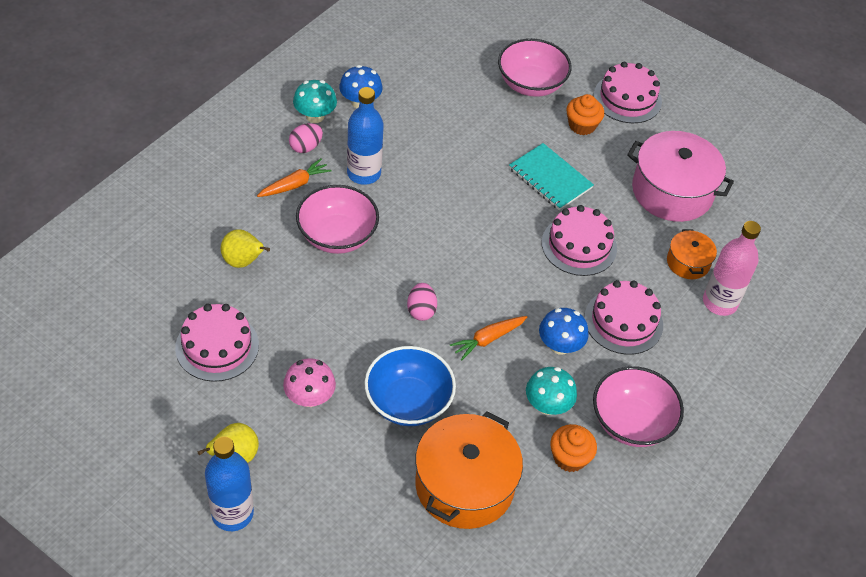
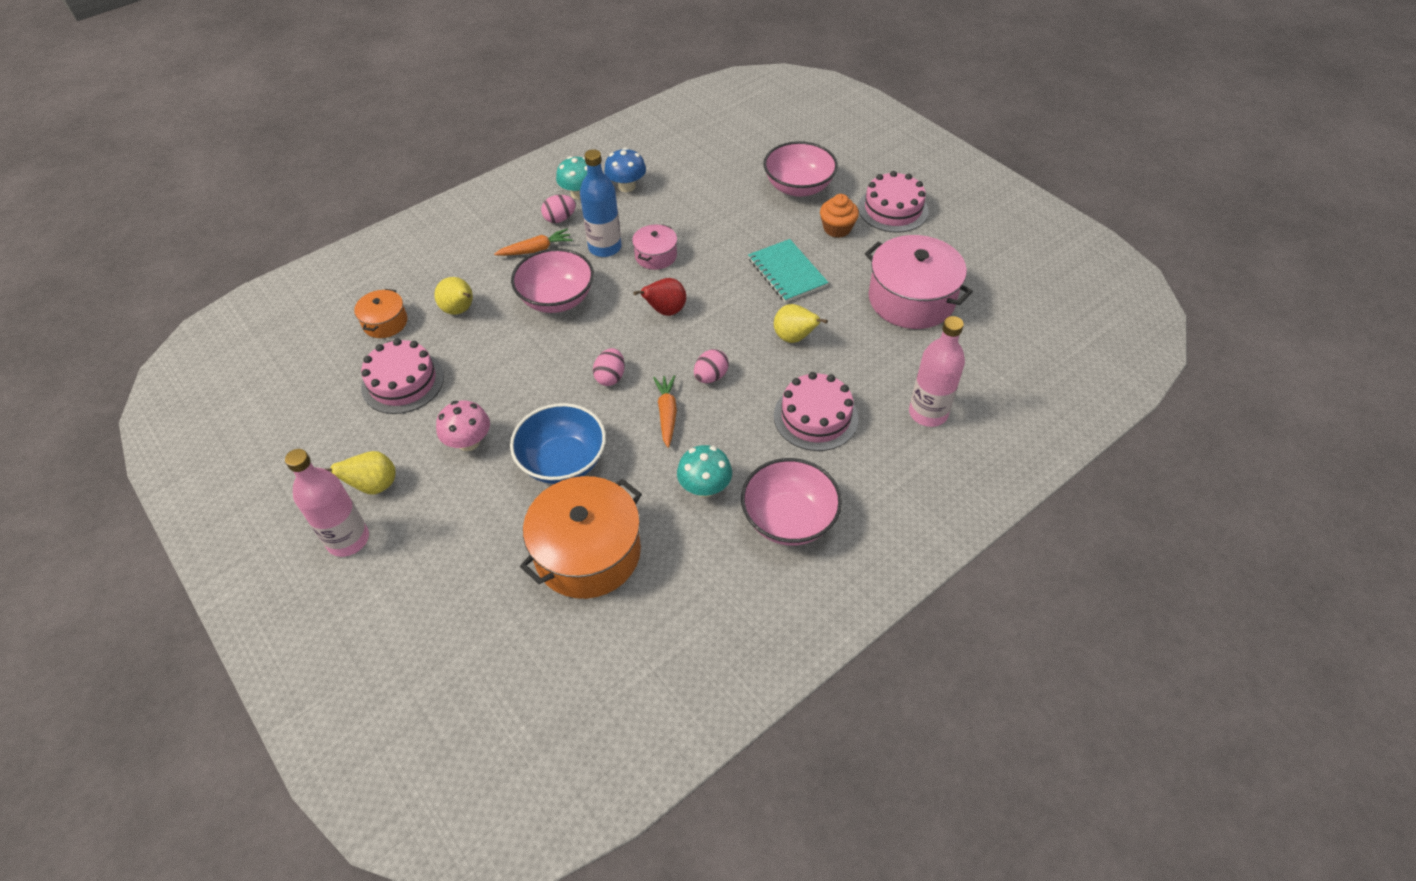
camera: 20 degrees right, 0 degrees up
blue bottle [205,437,254,531] -> pink bottle [285,449,369,557]
orange carrot [450,316,527,361] -> orange carrot turned 105 degrees clockwise [653,375,677,448]
blue mushroom [539,308,589,355] -> none
pink cake [542,205,617,276] -> yellow pear [774,304,828,343]
orange cupcake [550,424,597,472] -> none
orange pot [667,229,717,279] -> orange pot moved to [354,289,407,338]
none -> pink pot [632,224,677,270]
none -> red pear [633,278,686,316]
none -> pink egg [694,349,729,383]

